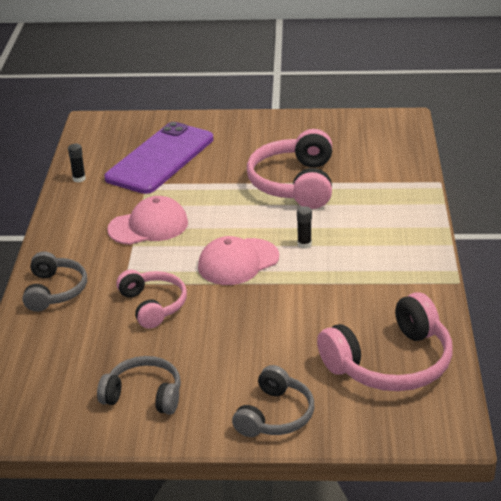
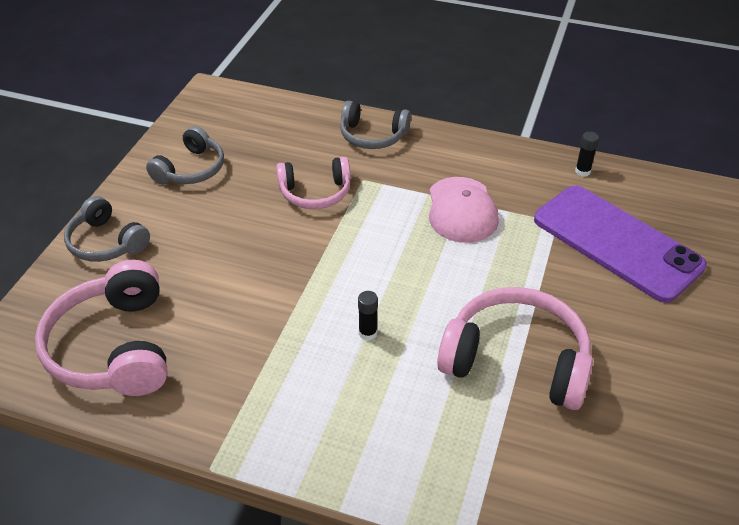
camera: 105 degrees right, 10 degrees up
pink cap [198,236,279,285] -> none

